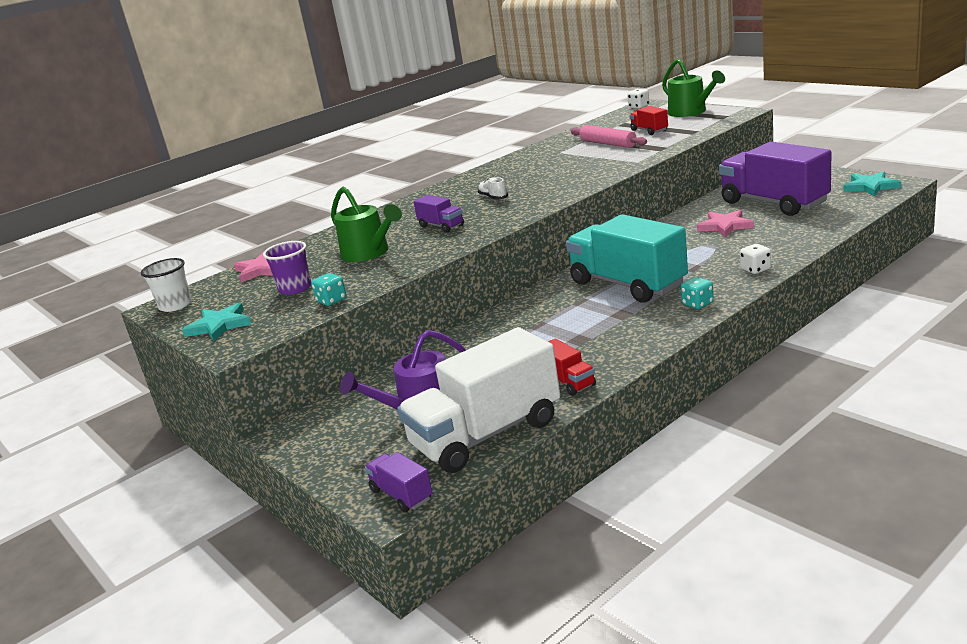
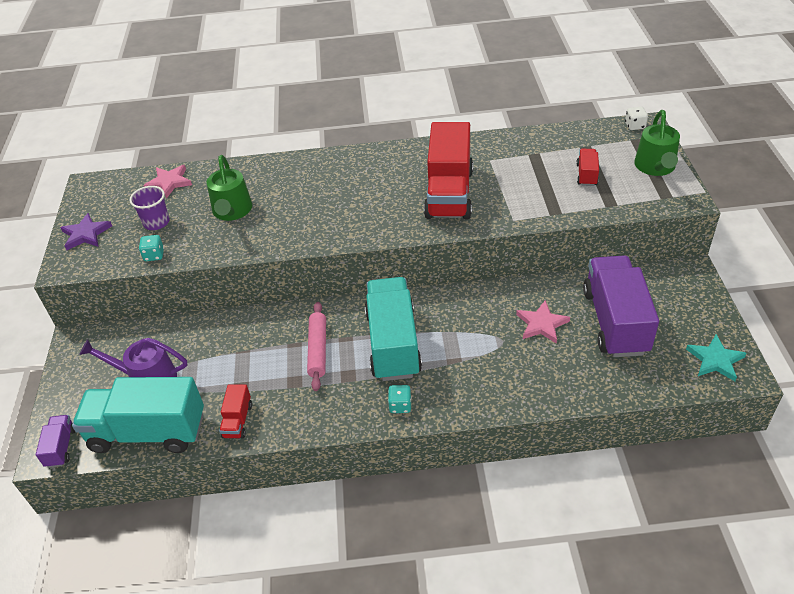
camera: 35 degrees right, 20 degrees up
white cup [141,258,192,312] -> none
turquoise star [182,303,251,341] -> purple star [60,213,112,250]
white truck [398,327,560,473] -> turquoise truck [72,377,204,453]
purple truck [414,195,464,233] -> none
white shoe [478,177,508,200] -> none
pink rolling pin [571,125,647,148] -> pink rolling pin moved to [307,302,326,391]
white dice [740,244,771,274] -> none
none -> red truck [424,122,473,219]

